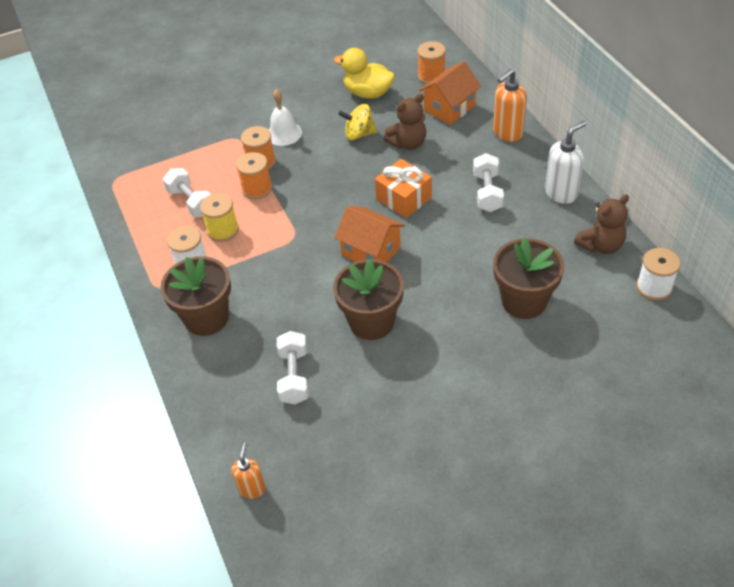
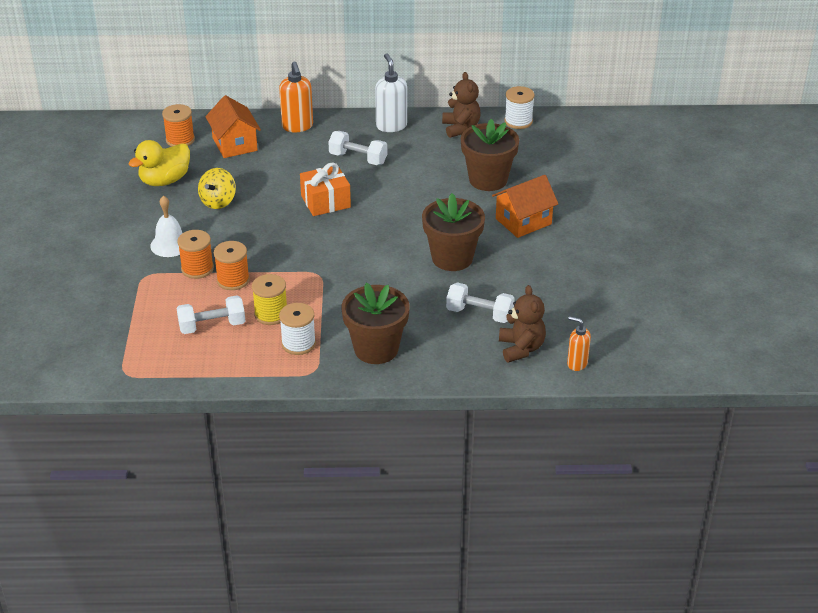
camera: 70 degrees left, 10 degrees down
orange house [334,206,405,263] -> orange house moved to [492,175,558,238]
brown teddy bear [384,94,426,150] -> brown teddy bear moved to [499,285,546,362]

